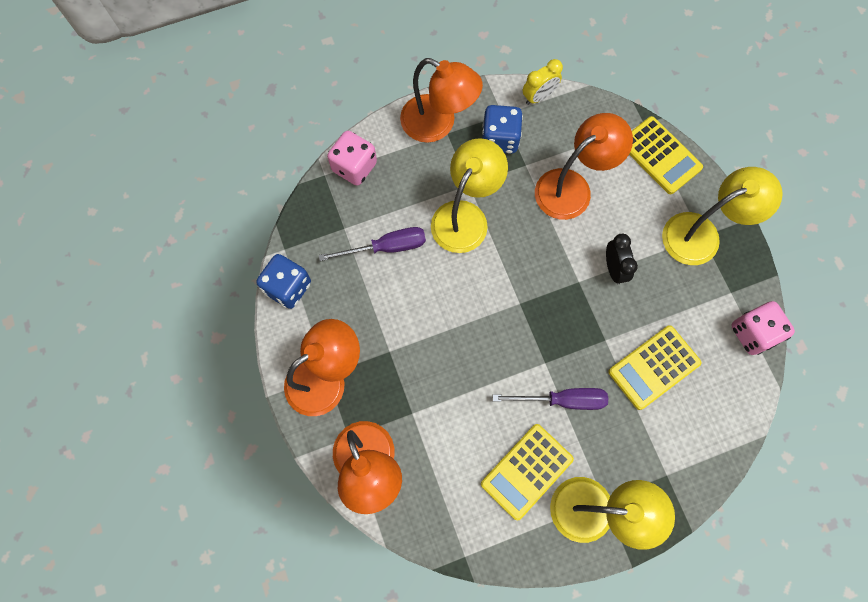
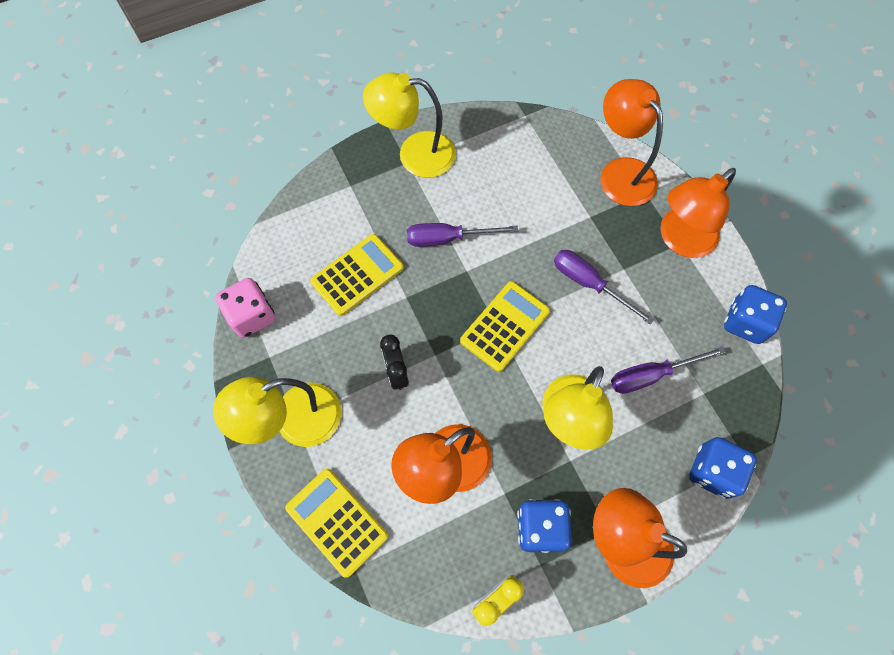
camera: 175 degrees right, 5 degrees down
pink dice [327,131,377,186] -> blue dice [689,437,757,499]
yellow calculator [481,424,574,520] -> yellow calculator moved to [460,281,550,372]
none -> purple screwdriver [554,250,655,325]

